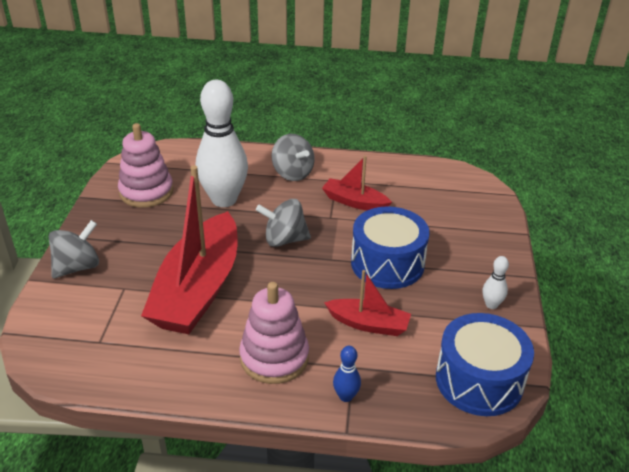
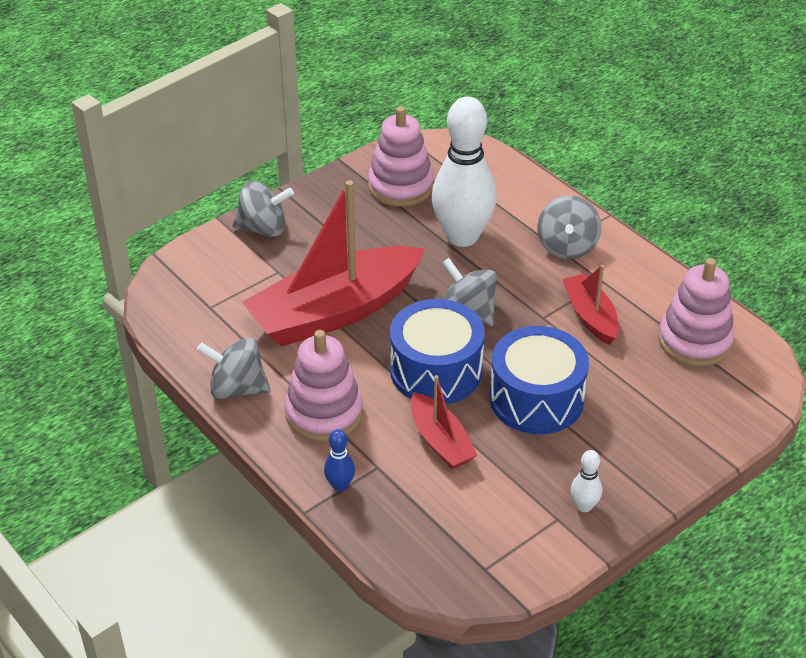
camera: 45 degrees right, 5 degrees up
blue drum [436,313,534,416] -> blue drum moved to [390,299,485,404]
none -> grey spinning top [197,338,271,399]
none -> pink stacking toy [658,258,735,367]

